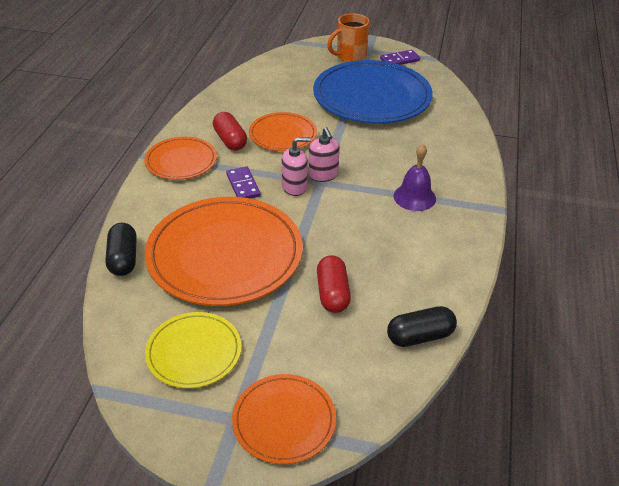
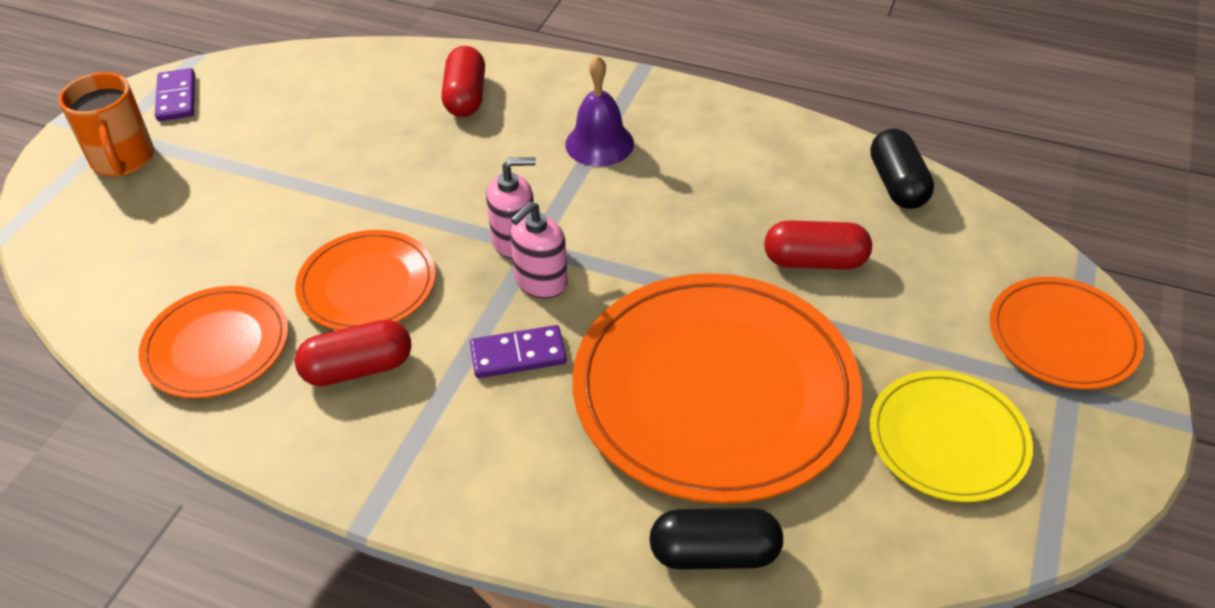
camera: 80 degrees left, 5 degrees up
orange plate [144,137,217,180] -> orange plate moved to [138,286,289,398]
pink soap dispenser [281,137,311,196] -> pink soap dispenser turned 135 degrees counterclockwise [510,201,568,299]
blue plate [313,60,433,124] -> none
none -> red capsule [441,46,485,117]

